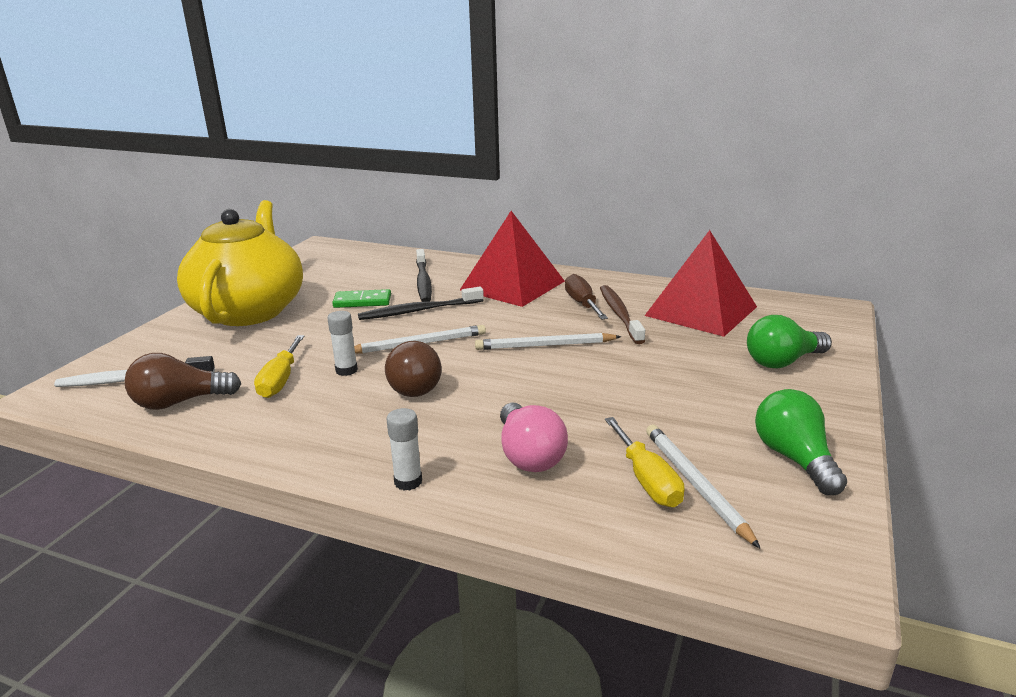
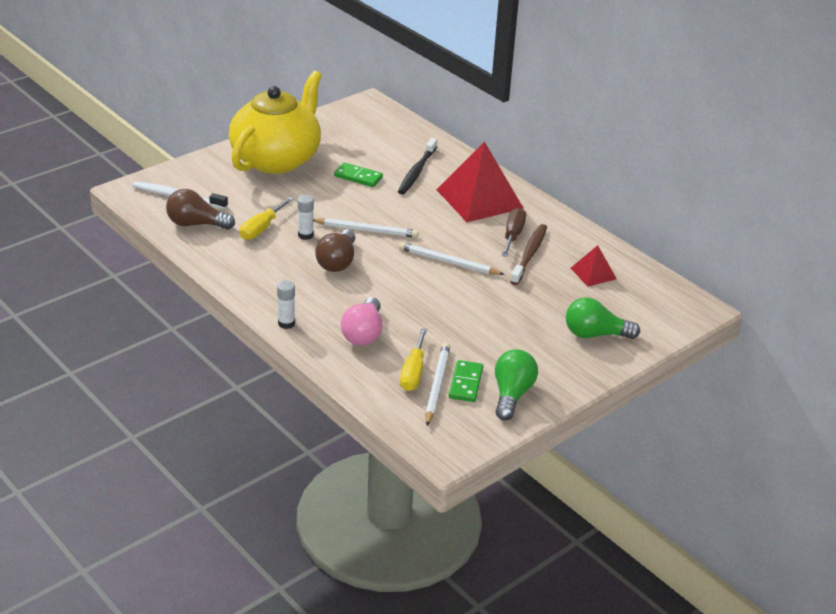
camera: 25 degrees right, 10 degrees up
black toothbrush [358,287,484,320] -> none
red pyramid [644,230,757,337] -> red pyramid [571,245,617,287], size x0.49
none -> green domino [449,360,483,402]

